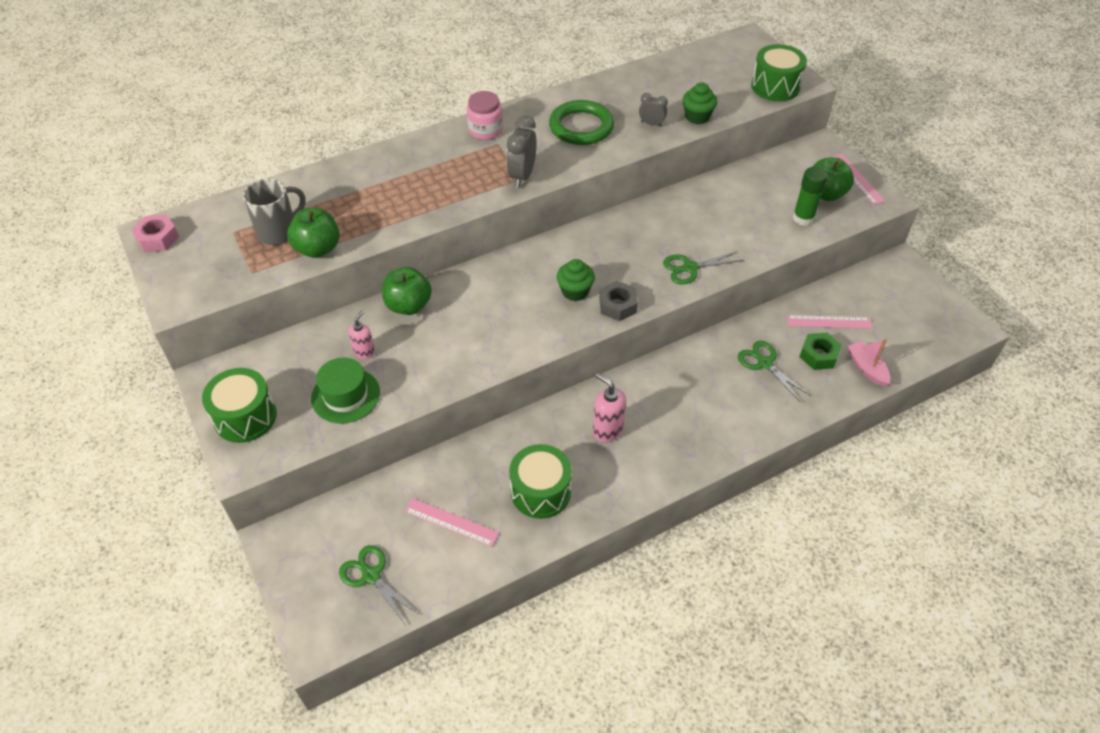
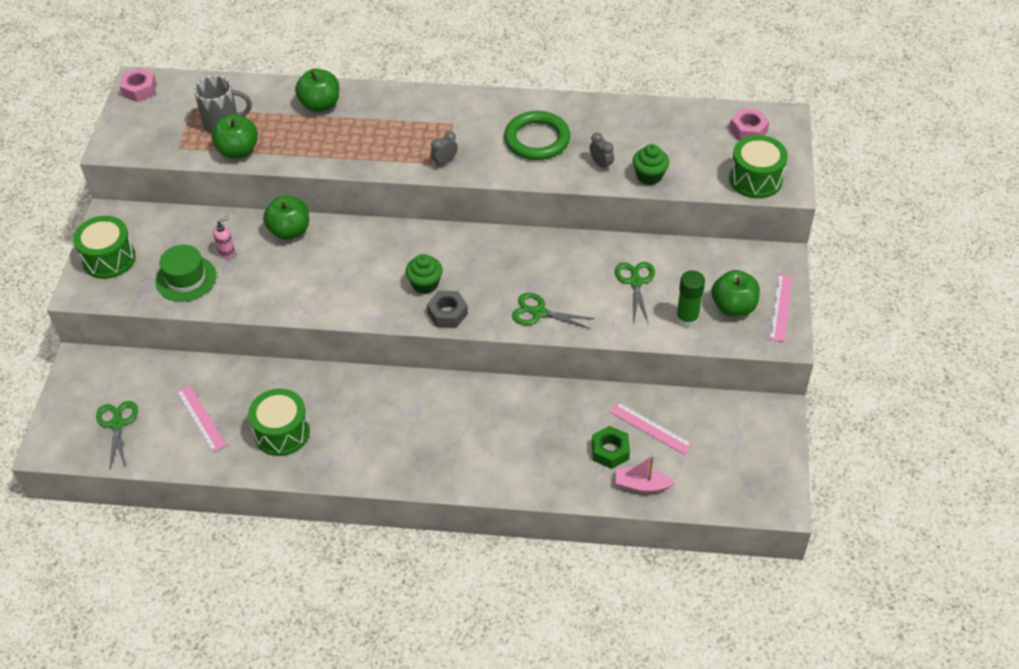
camera: 35 degrees right, 0 degrees up
pink jar [467,91,503,140] -> none
grey clock [507,116,537,188] -> grey clock [431,131,458,168], size x0.59
pink soap dispenser [593,373,626,442] -> none
green scissors [738,341,810,401] -> green scissors moved to [615,262,655,322]
pink boat [847,339,890,387] -> pink boat turned 90 degrees counterclockwise [615,456,675,493]
none -> green apple [295,68,339,112]
none -> pink nut [729,108,769,141]

